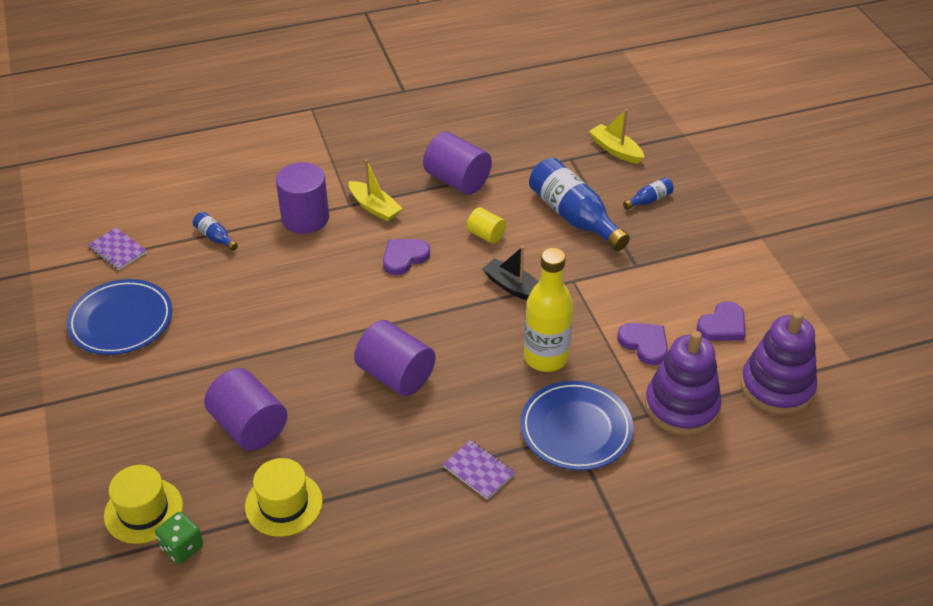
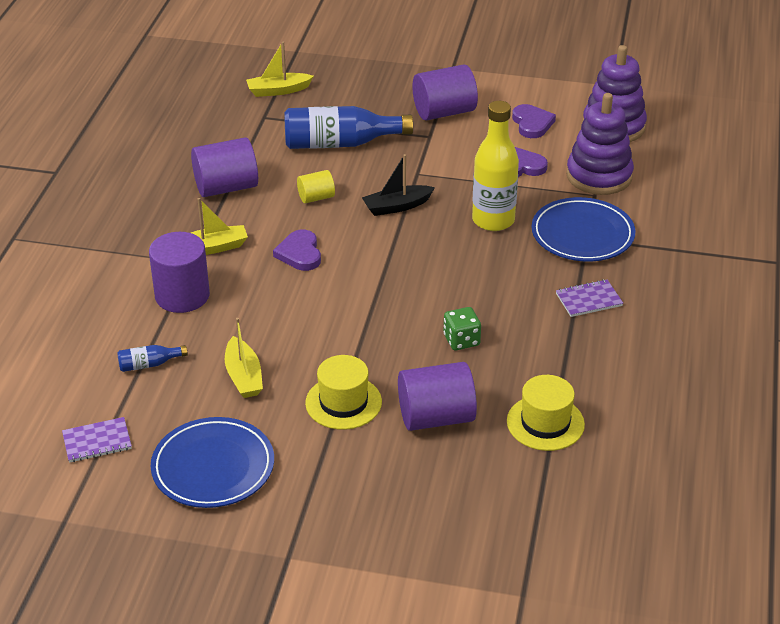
camera: 60 degrees left, 5 degrees down
yellow hat [104,465,183,544] -> yellow hat moved to [305,355,382,430]
green dice [155,512,203,564] -> green dice moved to [444,307,481,350]
purple cylinder [354,320,436,396] -> purple cylinder moved to [412,64,478,121]
blue bottle [623,177,674,210] -> none
none -> yellow boat [225,318,263,398]

